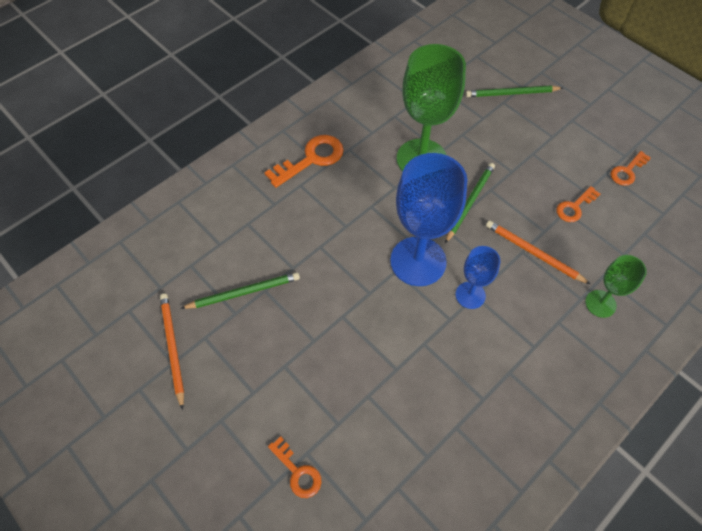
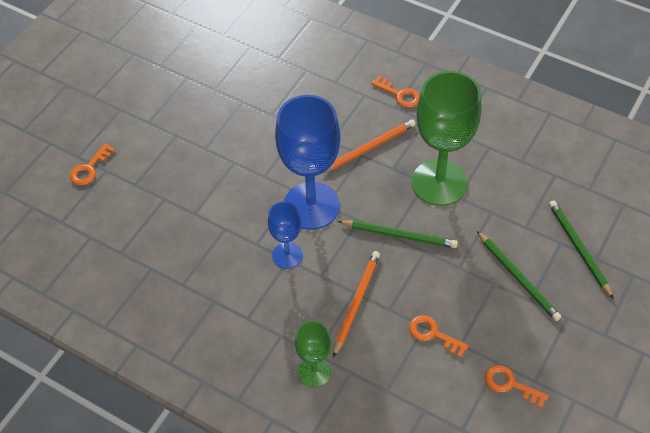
camera: 75 degrees right, 5 degrees down
orange pencil [160,293,184,410] -> orange pencil moved to [325,120,416,172]
green pencil [180,272,300,309] -> green pencil moved to [477,231,561,321]
orange key [264,135,344,188] -> orange key [372,76,420,108], size x0.61

